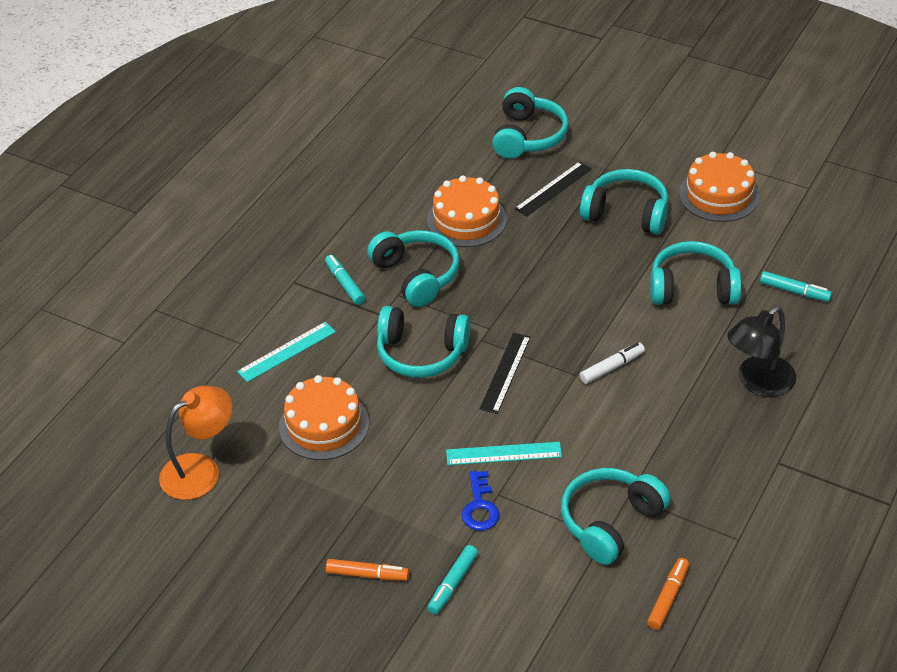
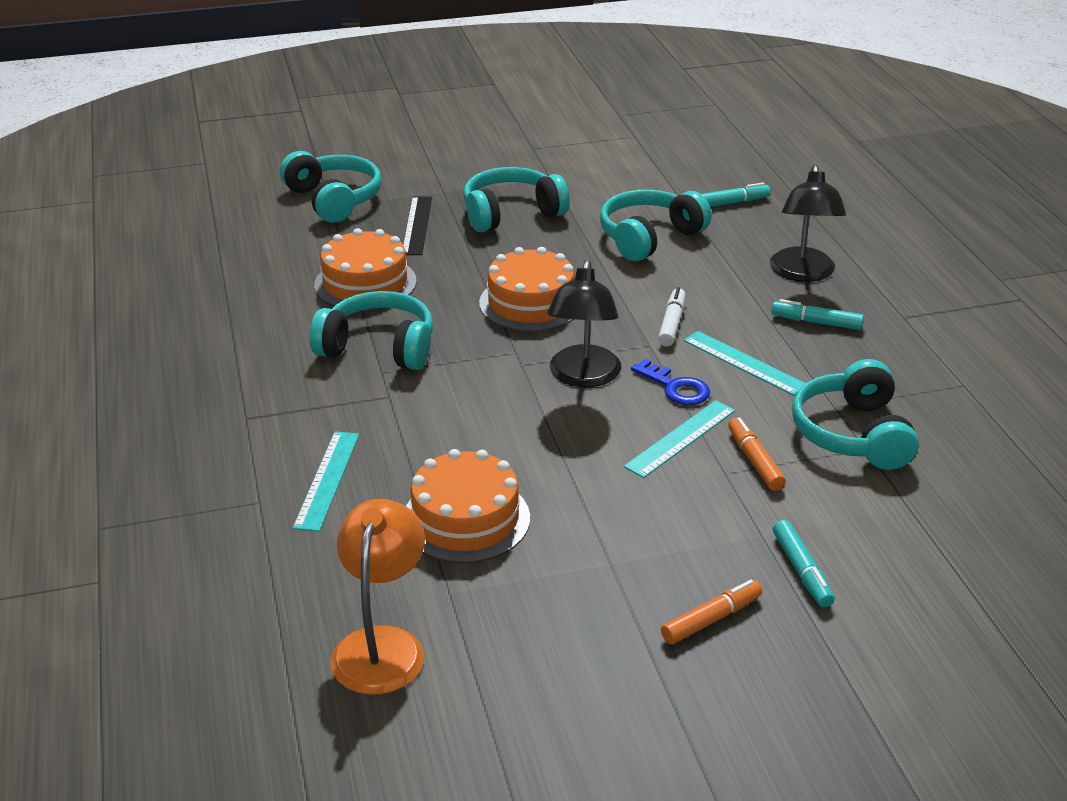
camera: 45 degrees left, 10 degrees down
turquoise marker [325,255,365,305] -> turquoise marker moved to [771,299,864,330]
turquoise headphones [377,306,470,378] -> none
blue key [461,471,500,530] -> blue key moved to [631,359,710,405]
black ruler [480,333,531,414] -> black lamp [547,259,621,387]
orange marker [647,558,689,630] -> orange marker moved to [728,417,786,491]
orange cake [679,152,759,222] -> orange cake moved to [479,247,575,332]
none -> turquoise ruler [684,331,806,396]

